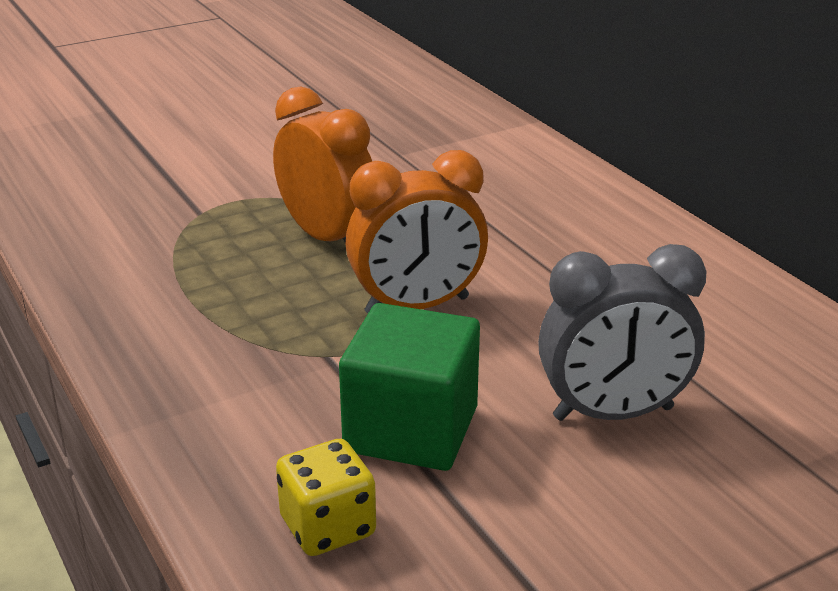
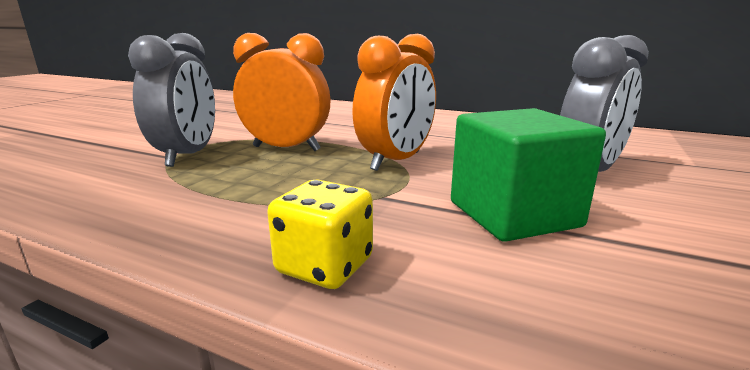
camera: 35 degrees left, 10 degrees down
yellow dice [276,439,376,556] -> yellow dice moved to [267,180,373,289]
none -> grey clock [128,33,215,167]

